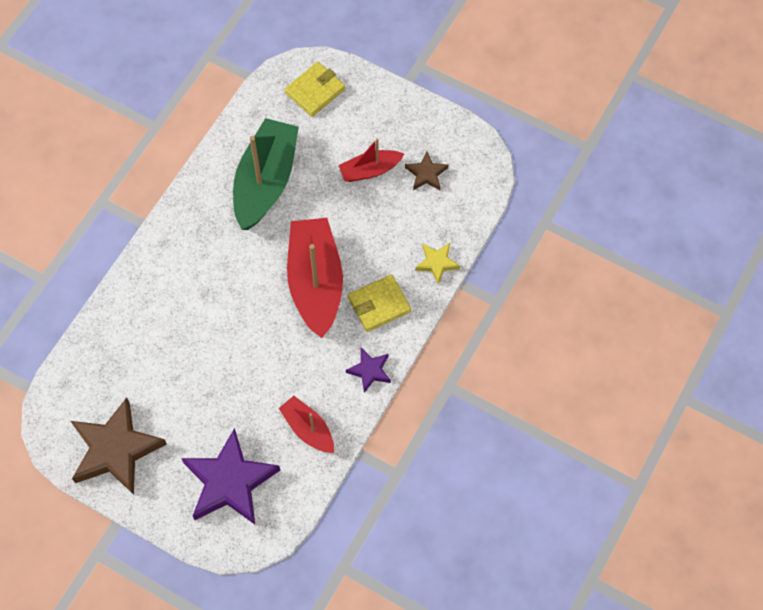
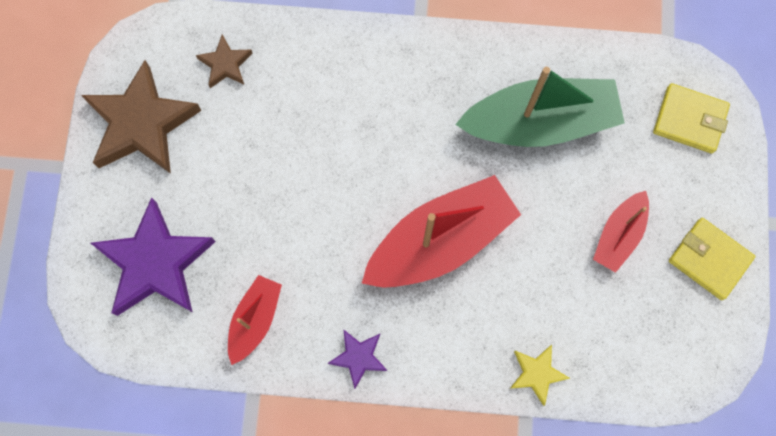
camera: 65 degrees right, 10 degrees up
red boat [339,138,404,182] -> red boat turned 105 degrees counterclockwise [593,191,649,273]
yellow wallet [348,274,411,332] -> yellow wallet moved to [669,218,755,300]
brown star [405,151,448,190] -> brown star moved to [196,35,253,88]

